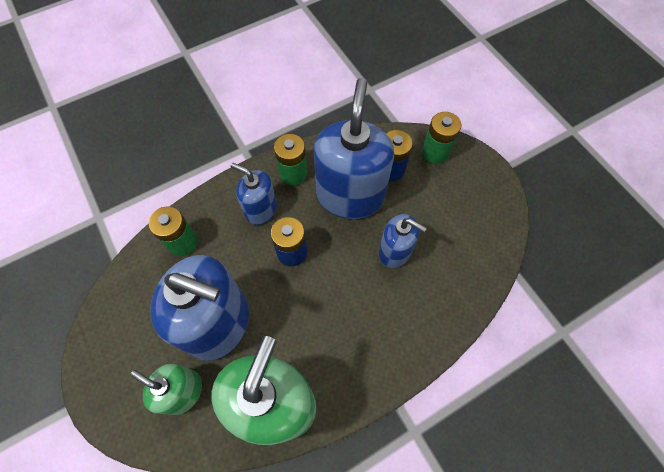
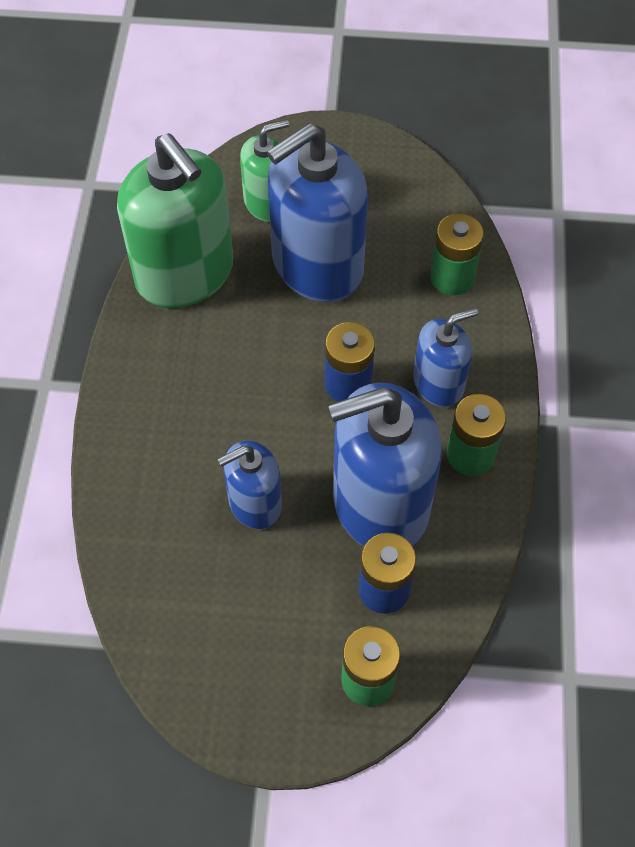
camera: 125 degrees right, 5 degrees down
blue soap dispenser [314,78,394,219] -> blue soap dispenser turned 120 degrees clockwise [328,383,442,546]

